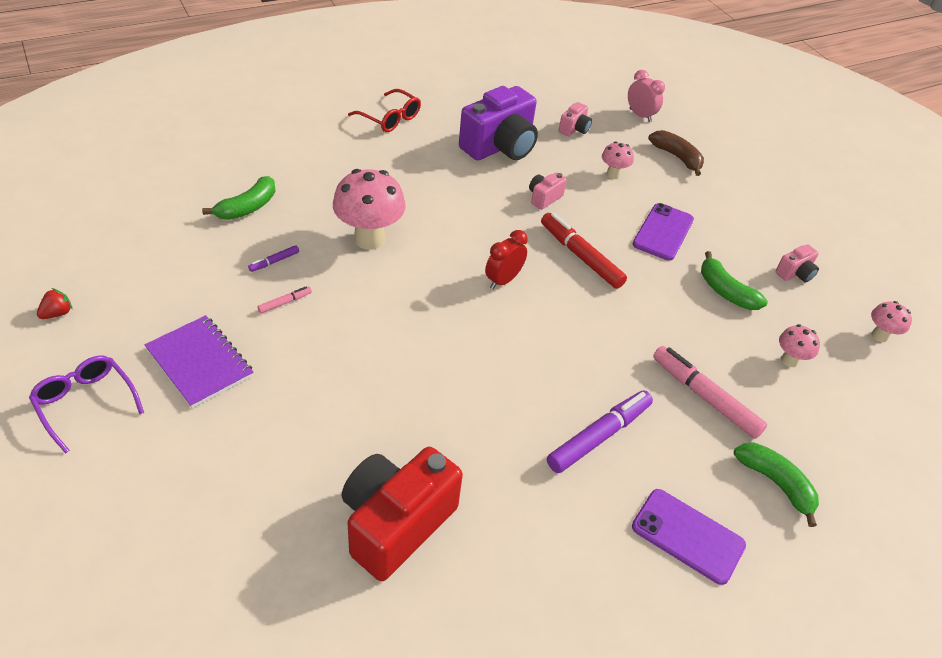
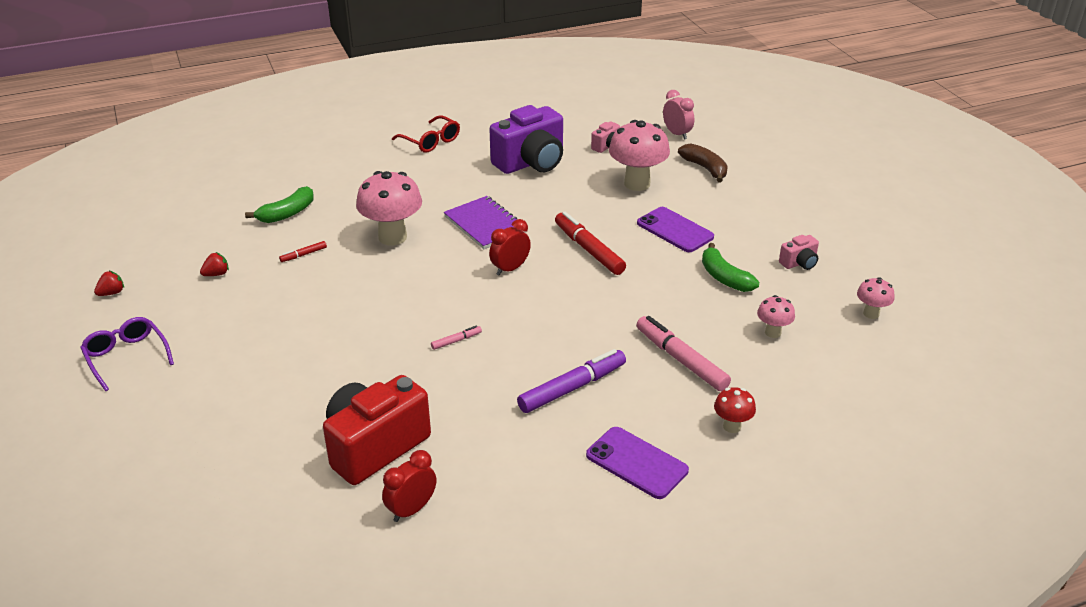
camera: 10 degrees right, 10 degrees down
purple notebook [145,315,253,408] -> purple notebook moved to [444,196,526,249]
purple marker [248,245,299,272] -> red marker [279,241,327,262]
pink marker [257,286,312,313] -> pink marker moved to [431,325,482,350]
pink camera [529,172,567,210] -> none
pink mushroom [602,141,634,179] -> pink mushroom [609,120,670,191], size x1.95
purple phone [633,203,694,261] -> purple phone turned 75 degrees counterclockwise [637,207,714,252]
green banana [734,443,819,527] -> red mushroom [714,387,756,433]
none -> red strawberry [200,252,229,276]
none -> red clock [382,450,436,522]

